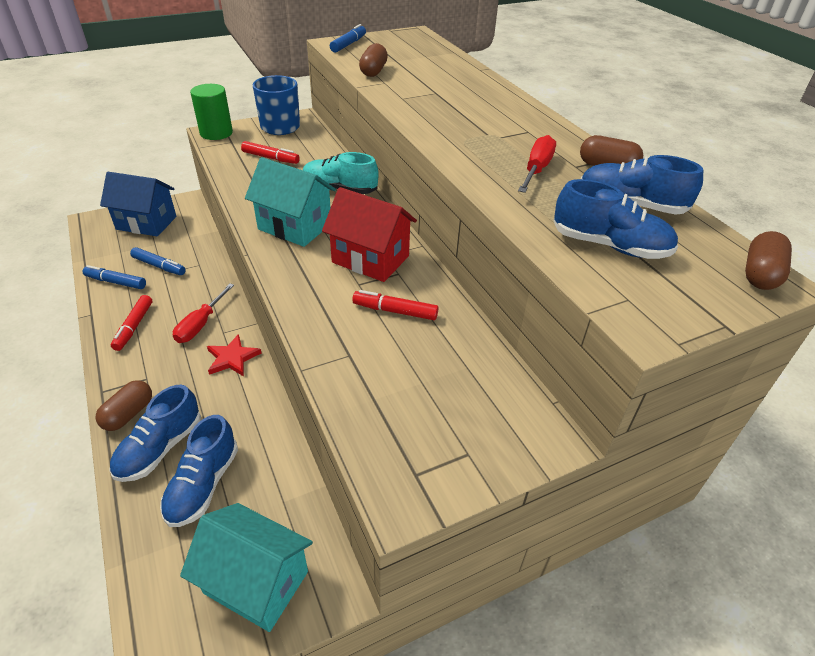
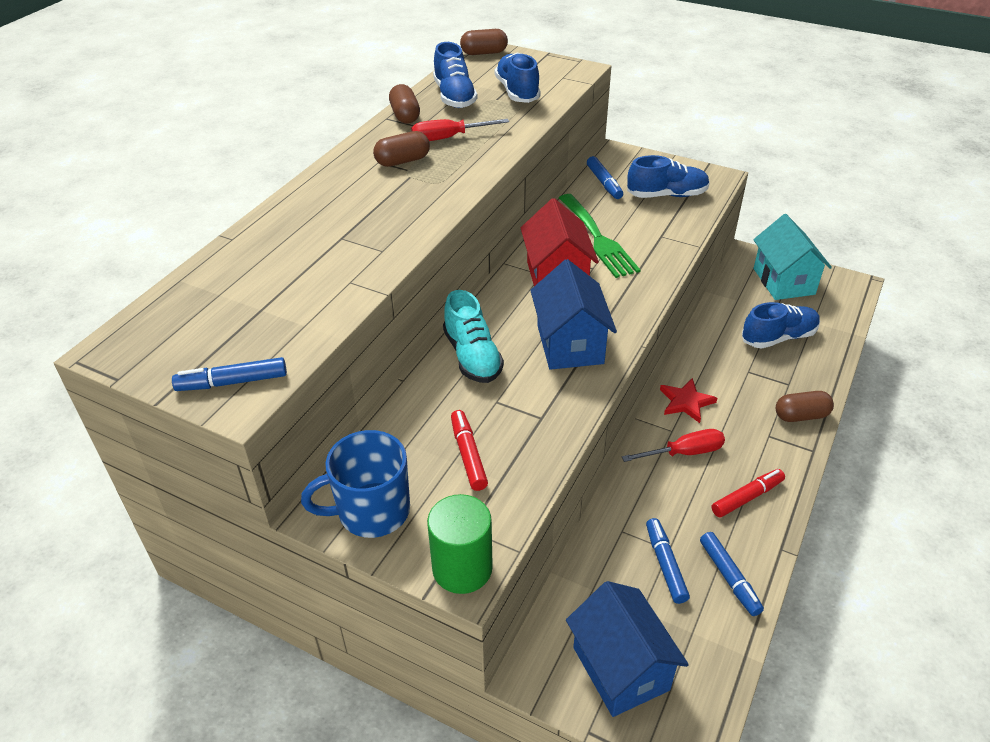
camera: 125 degrees left, 0 degrees up
blue shoe [109,385,201,482] -> blue shoe moved to [627,155,710,198]
turquoise house [245,157,336,247] -> blue house [530,259,617,370]
red marker [352,290,439,320] -> green fork [559,194,640,278]
brown capsule [359,43,388,77] -> brown capsule moved to [373,131,430,167]
none -> blue marker [587,156,623,199]

